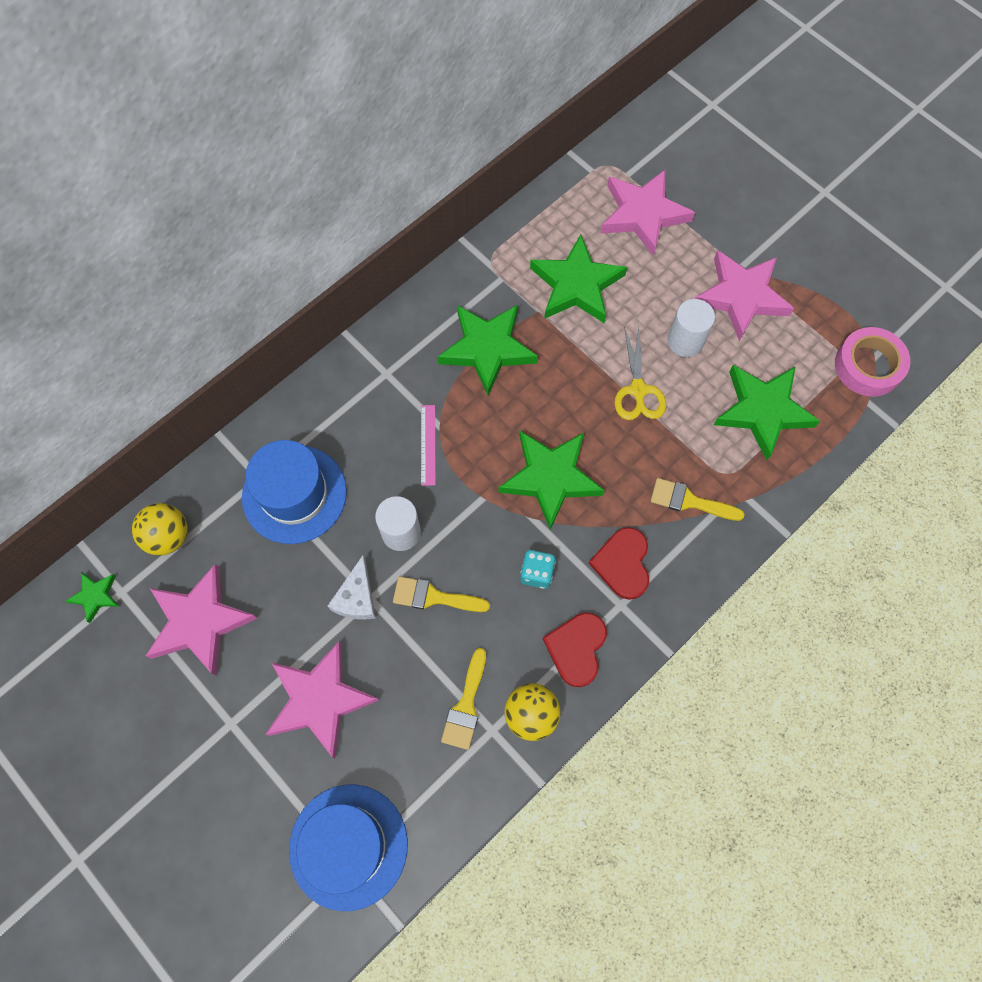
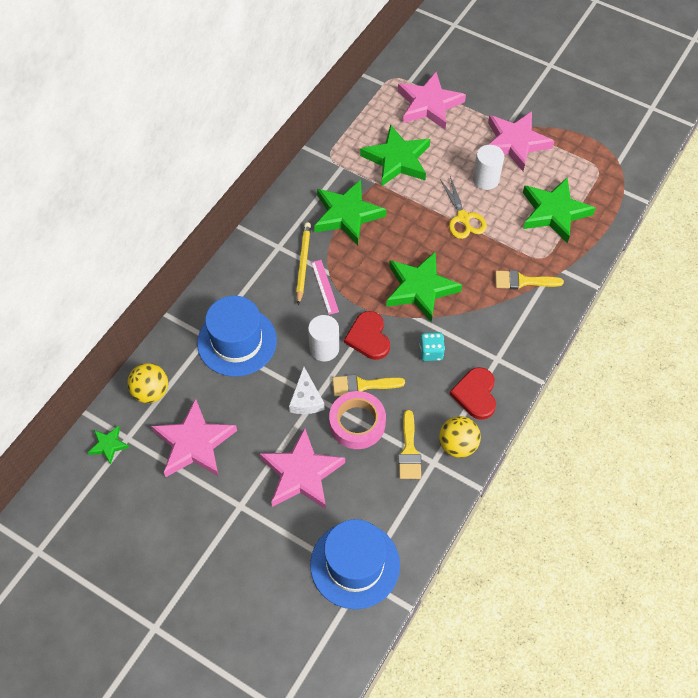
camera: 15 degrees left, 10 degrees down
red heart [588,527,649,600] -> red heart moved to [344,311,390,360]
pink tape [835,327,911,397] -> pink tape moved to [329,391,386,449]
none -> yellow pencil [296,222,311,305]

